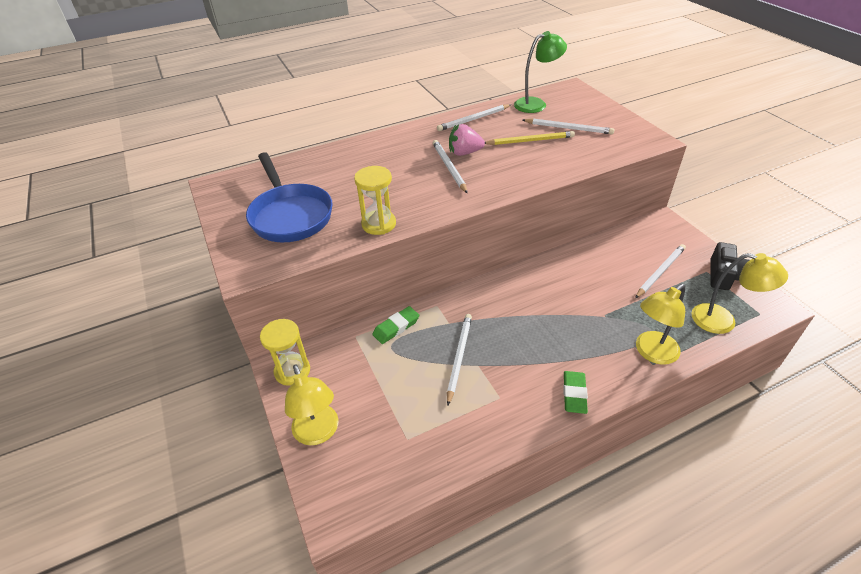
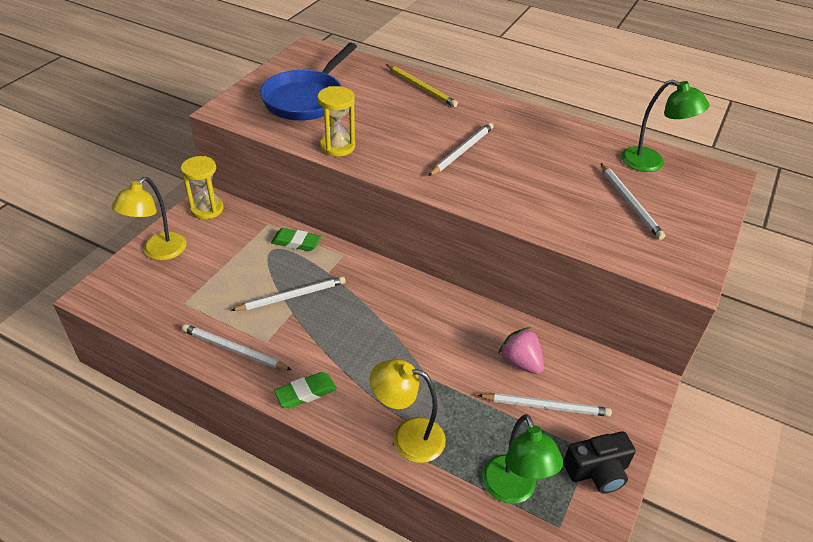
camera: 50 degrees right, 0 degrees up
white pencil [437,104,511,131] -> white pencil moved to [182,324,292,370]
pink strawberry [449,124,485,156] -> pink strawberry moved to [498,327,544,374]
yellow pencil [485,131,575,145] -> yellow pencil moved to [386,64,458,107]
yellow lamp [692,253,788,334] -> green lamp [482,414,563,504]

